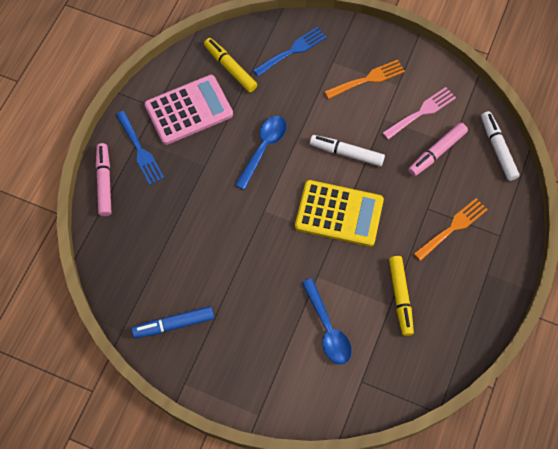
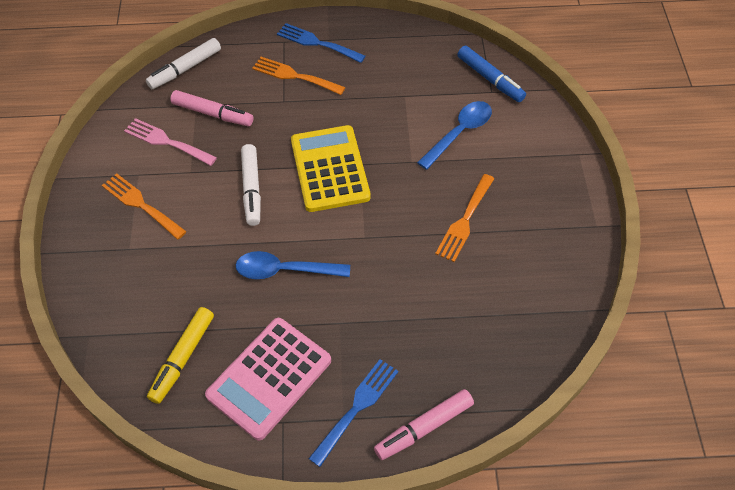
camera: 115 degrees left, 10 degrees down
blue marker [132,306,214,338] -> blue marker moved to [457,46,526,102]
pink calculator [145,75,233,145] -> pink calculator turned 90 degrees counterclockwise [205,318,331,441]
blue fork [253,27,327,77] -> blue fork moved to [277,23,366,63]
yellow marker [389,256,414,336] -> none
none -> orange fork [435,174,494,262]

